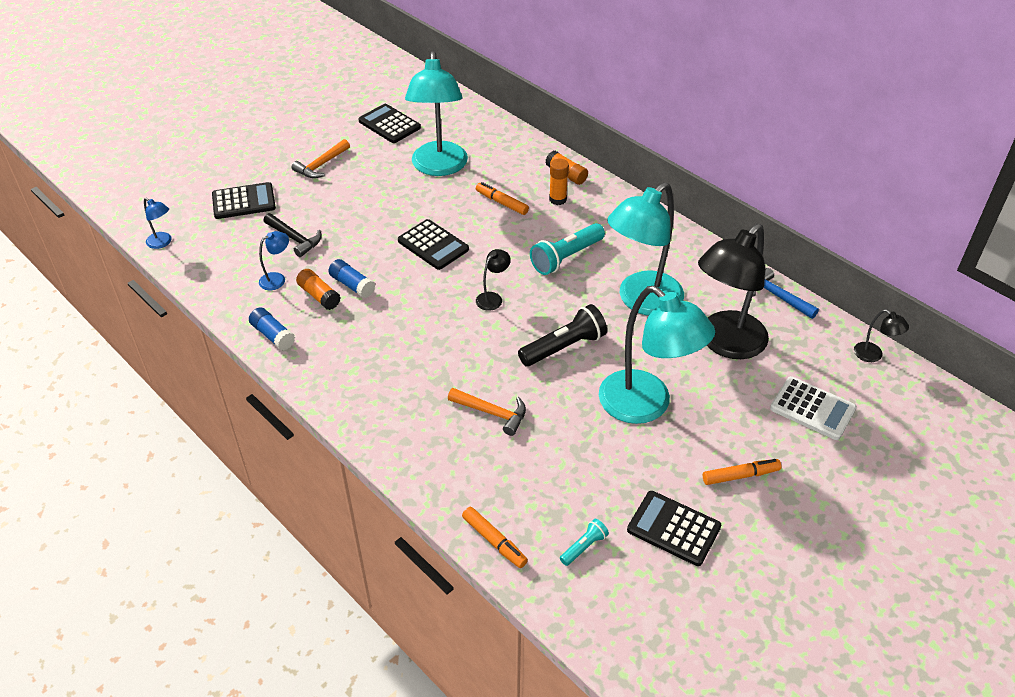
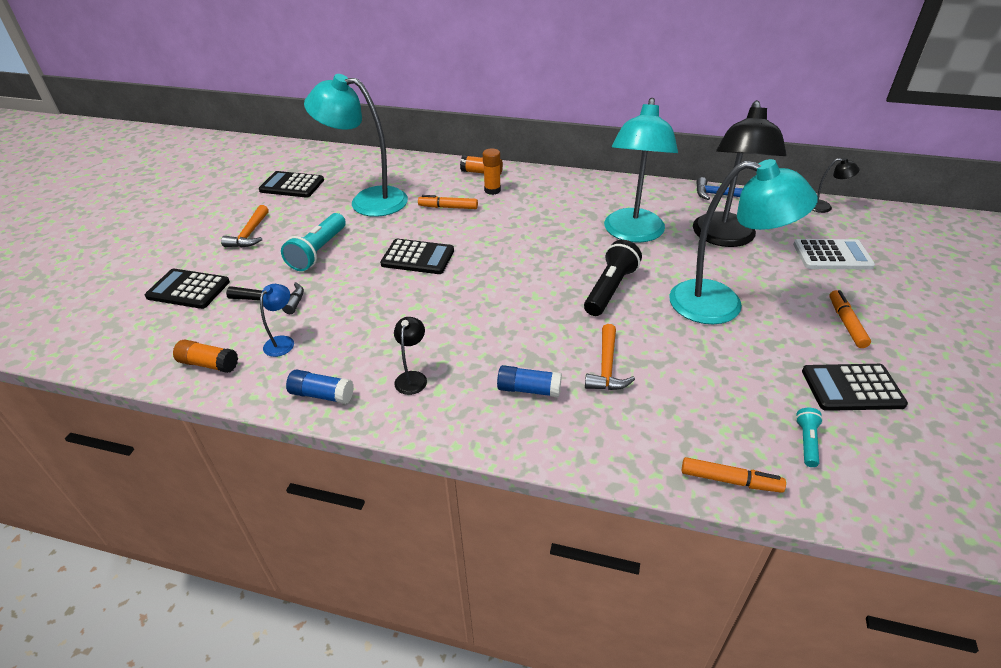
camera: 30 degrees left, 5 degrees down
blue lamp [144,198,172,249] -> none
black calculator [212,182,276,219] -> black calculator turned 120 degrees counterclockwise [145,269,230,309]
orange glue stick [296,269,340,310] -> orange glue stick moved to [173,340,238,373]
blue glue stick [329,259,375,298] -> blue glue stick moved to [497,365,562,397]
turquoise lamp [405,51,468,176] -> turquoise lamp turned 135 degrees clockwise [304,74,408,217]
orange hammer [448,388,526,436] -> orange hammer turned 105 degrees clockwise [585,324,635,390]
black lamp [476,249,511,311] -> black lamp moved to [394,317,427,395]
turquoise flashlight [530,223,605,275] -> turquoise flashlight moved to [281,213,346,271]
orange marker [703,459,781,485] -> orange marker turned 45 degrees counterclockwise [829,290,871,348]

